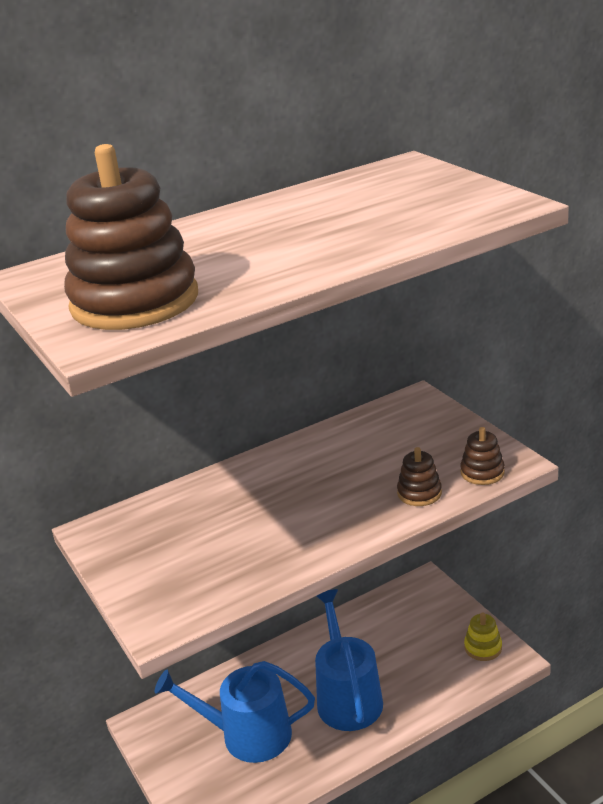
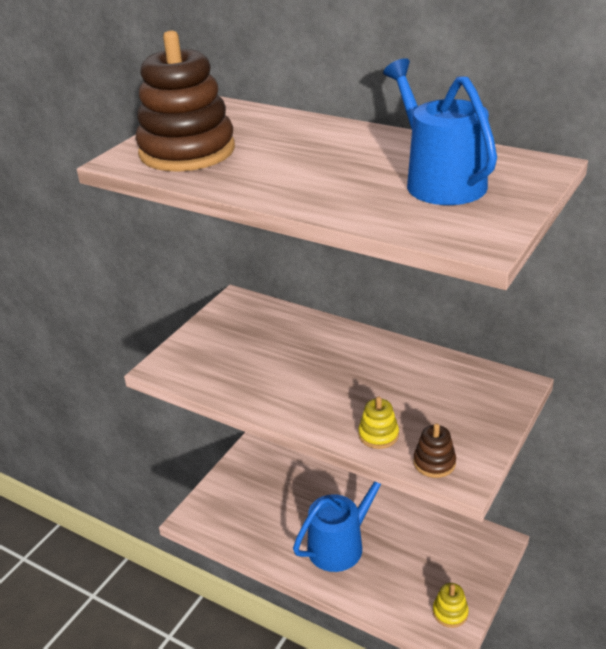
camera: 60 degrees right, 5 degrees up
blue watering can [154,661,315,763] -> blue watering can moved to [383,58,497,205]
brown stacking toy [397,447,442,506] -> yellow stacking toy [359,397,399,449]

